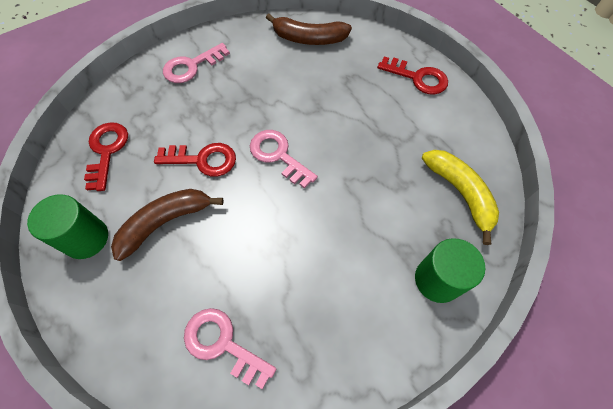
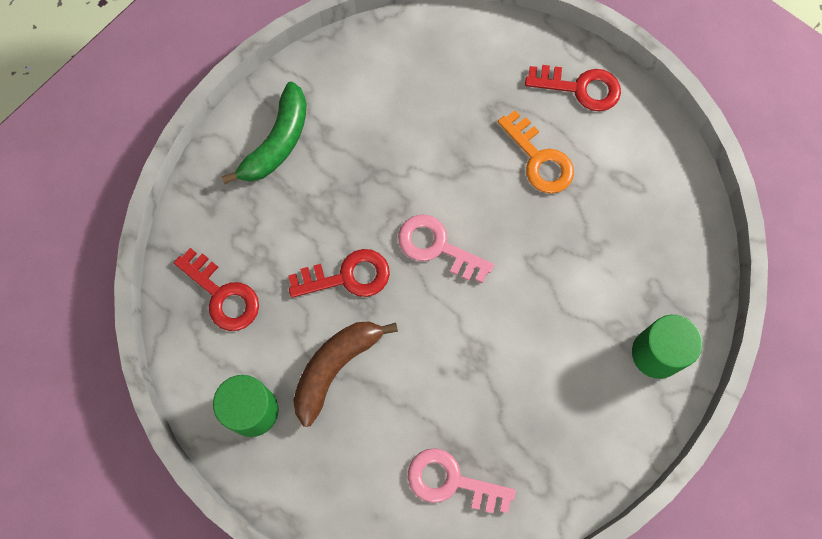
camera: 15 degrees left, 10 degrees up
red key [84,122,128,191] -> red key turned 150 degrees clockwise [174,248,259,331]
pink key [163,43,230,83] -> green banana [222,82,306,184]
brown banana [266,14,352,45] -> none
yellow banana [422,150,499,245] -> none
none -> orange key [498,110,574,194]

